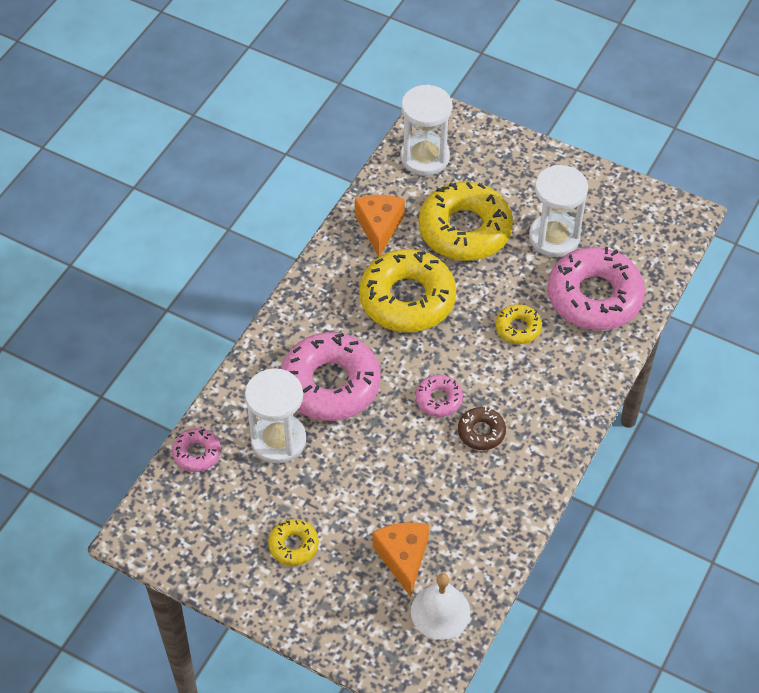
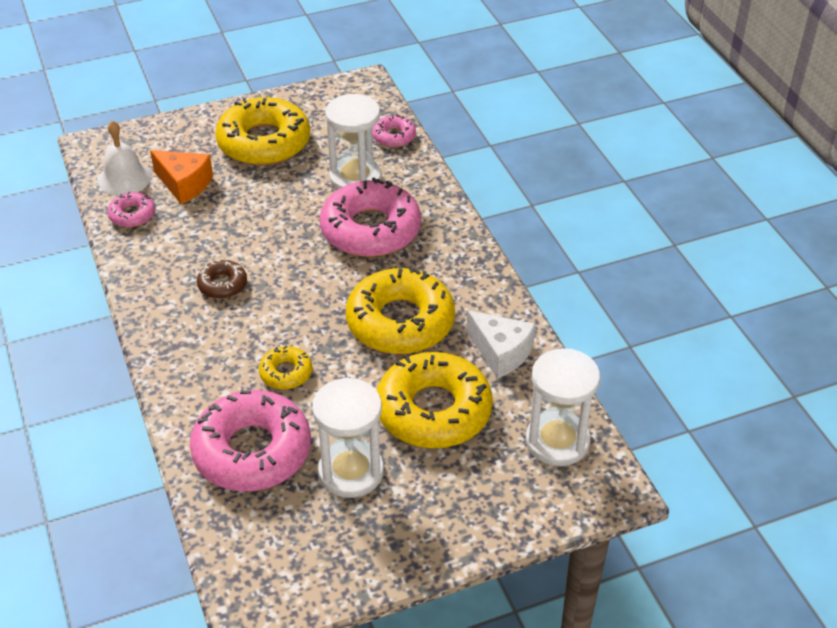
camera: 130 degrees right, 10 degrees down
yellow donut [268,519,319,566] -> yellow donut [215,97,310,166], size x2.12
orange cheese [355,195,405,257] -> white cheese [466,310,536,379]
pink donut [415,375,463,417] -> pink donut moved to [108,192,155,227]

